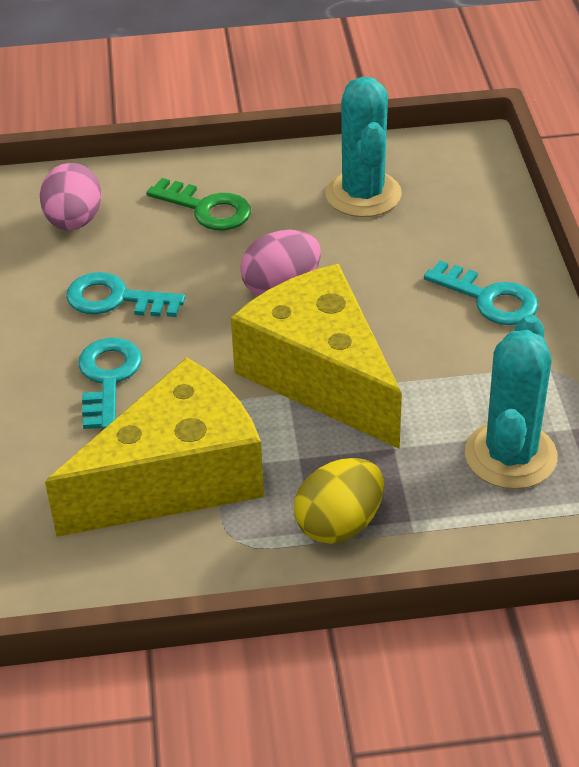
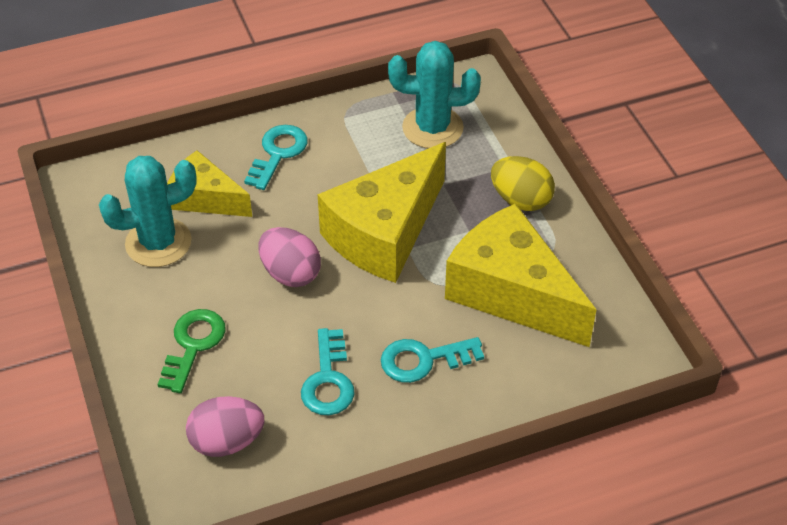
camera: 105 degrees left, 5 degrees up
none -> yellow cheese [167,150,252,217]

